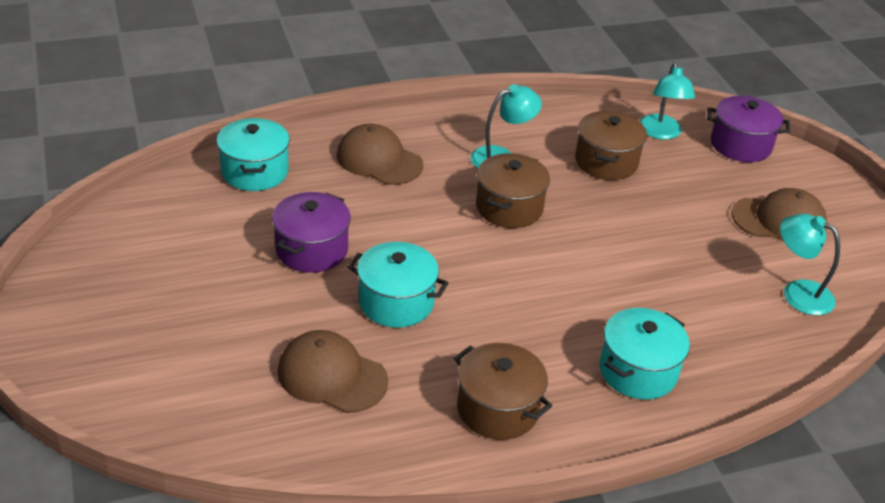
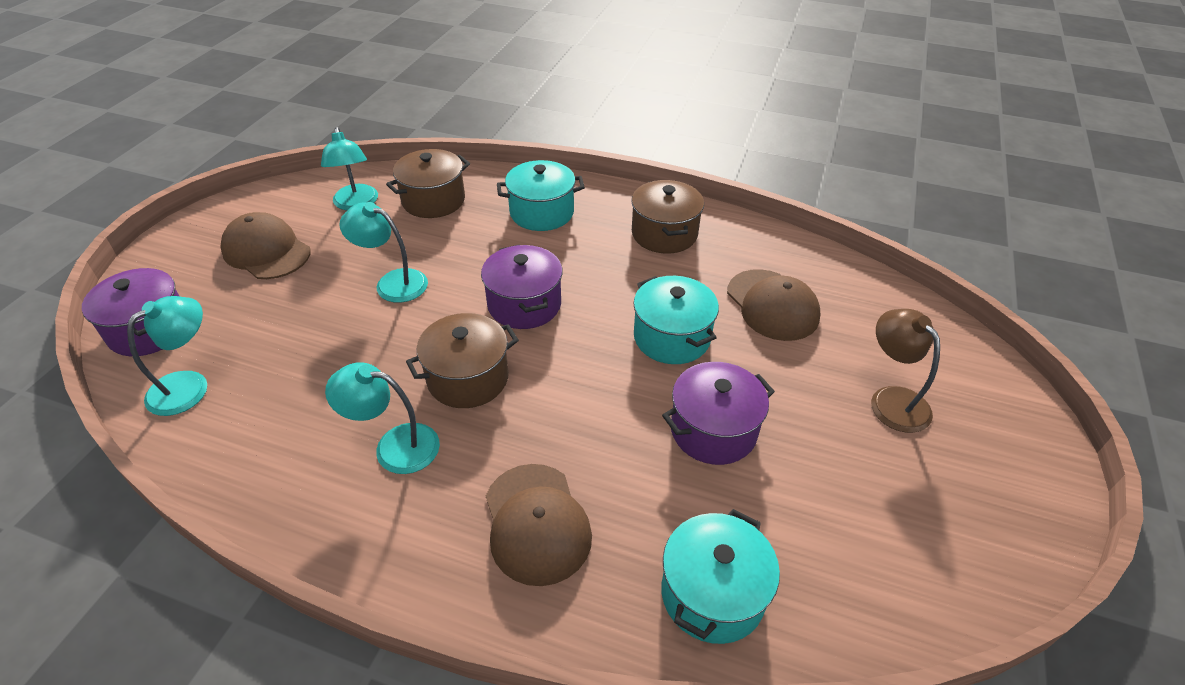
camera: 140 degrees left, 5 degrees up
brown pot [575,111,647,180] -> brown pot moved to [386,149,470,218]
none -> turquoise lamp [339,202,428,303]
none -> purple pot [481,245,563,329]
none -> brown lamp [871,309,940,433]

